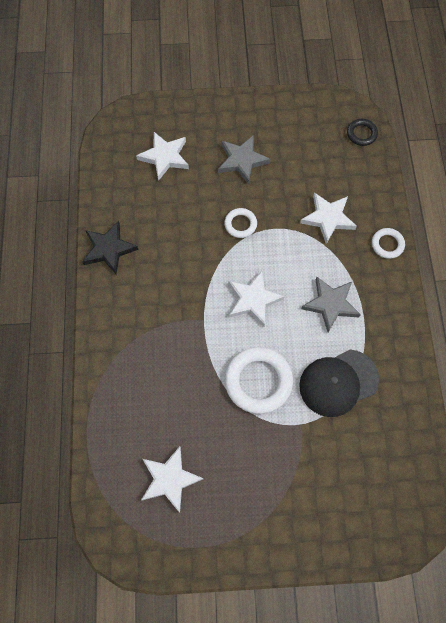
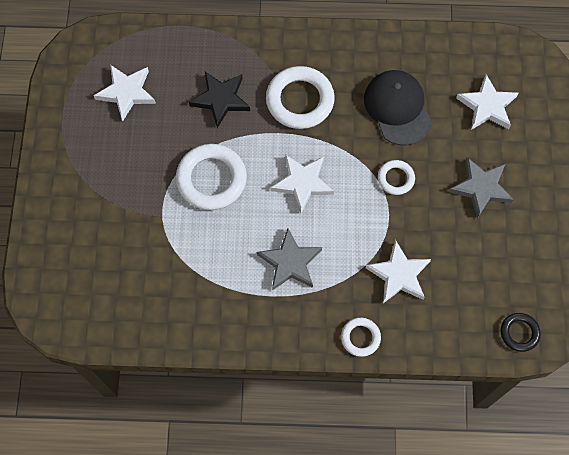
camera: 95 degrees right, 0 degrees up
black star [82,221,138,275] -> black star moved to [189,72,250,128]
black cap [299,350,379,417] -> black cap moved to [364,70,432,146]
none -> white ring [266,66,335,129]

